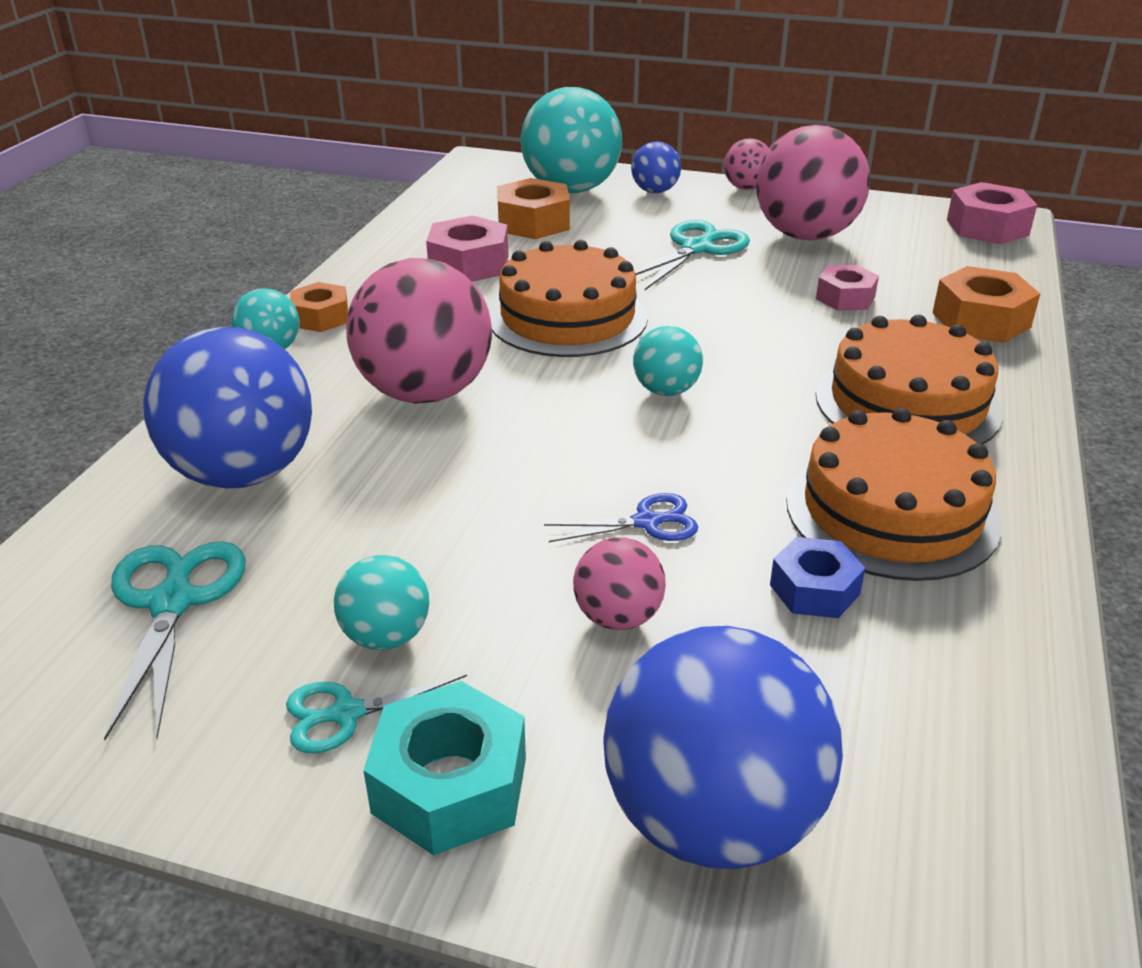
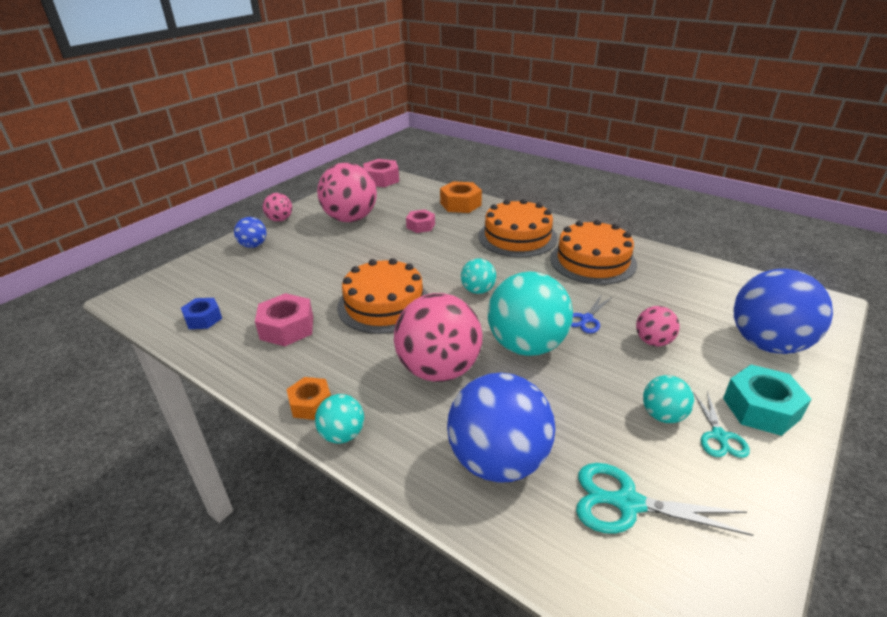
camera: 70 degrees left, 0 degrees up
orange nut [497,178,570,239] -> none
turquoise ball [521,87,622,193] -> turquoise ball moved to [488,271,573,356]
blue scissors [544,493,698,542] -> blue scissors turned 150 degrees counterclockwise [571,294,612,333]
turquoise scissors [635,220,750,290] -> none
blue nut [770,537,865,618] -> blue nut moved to [181,298,222,329]

